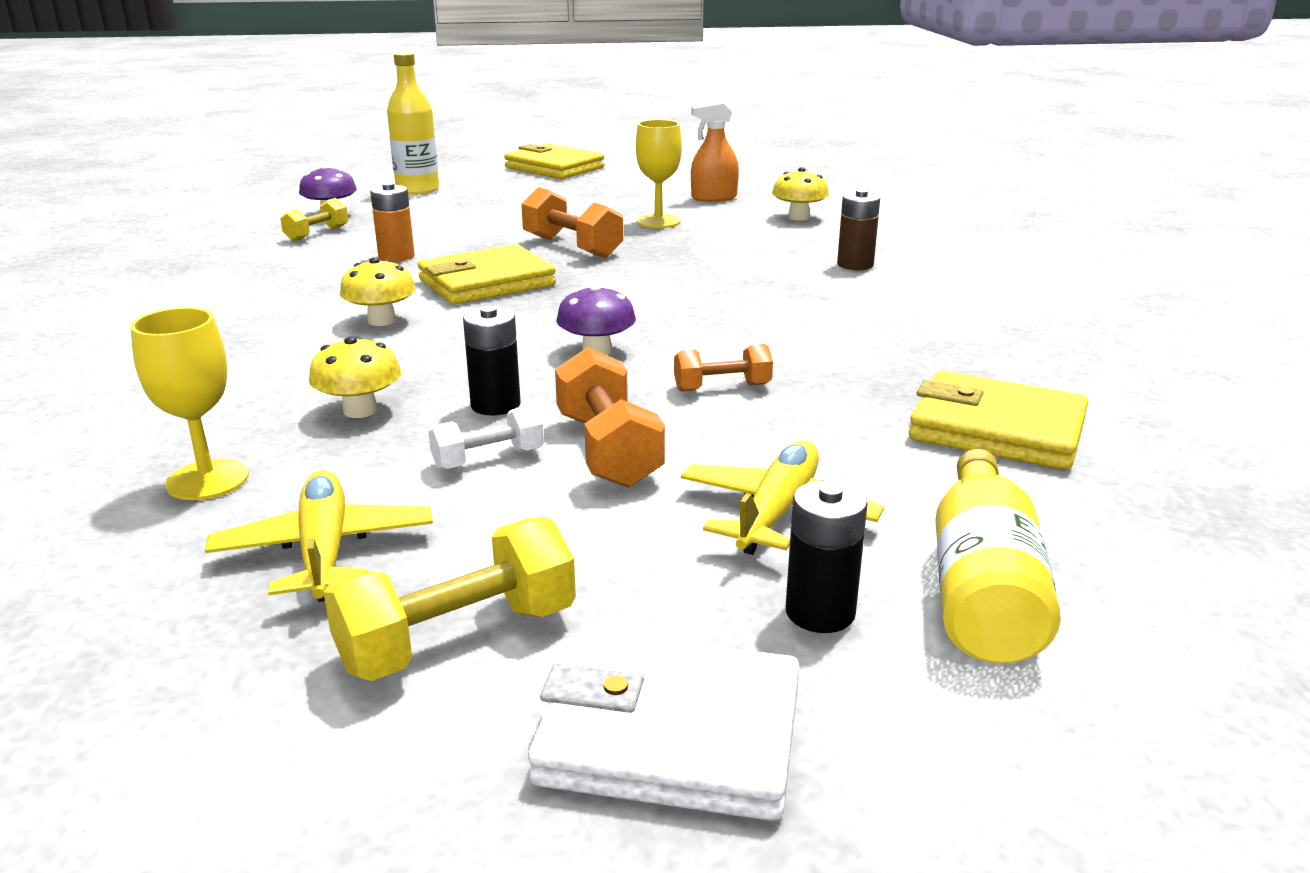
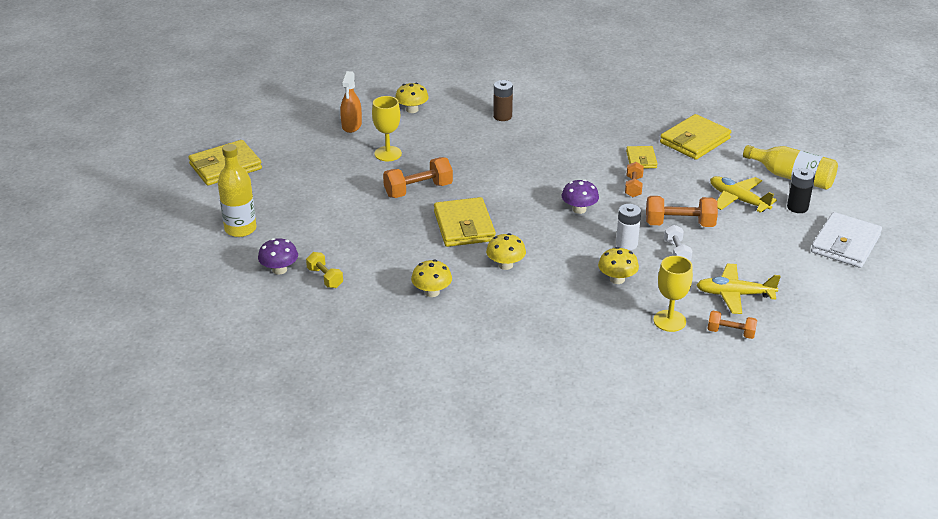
camera: 70 degrees left, 10 degrees up
yellow dumbbell [323,517,576,681] -> none
orange battery [370,183,414,262] -> none
black battery [463,306,521,415] -> white battery [616,204,641,250]
none -> yellow mushroom [411,260,452,297]
none -> yellow wallet [626,146,658,168]
none -> orange dumbbell [707,311,757,339]

